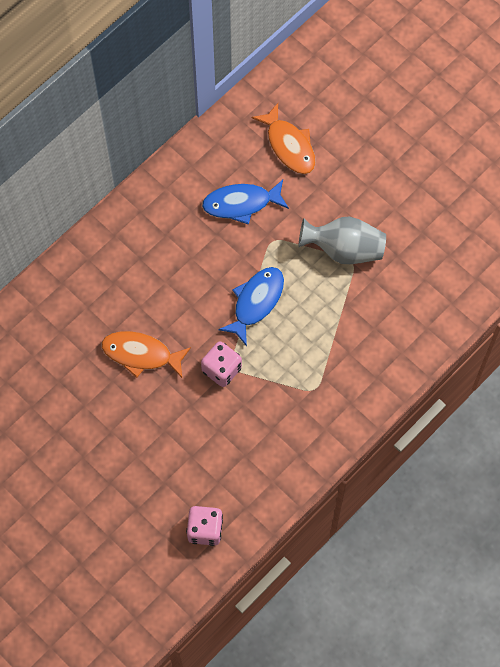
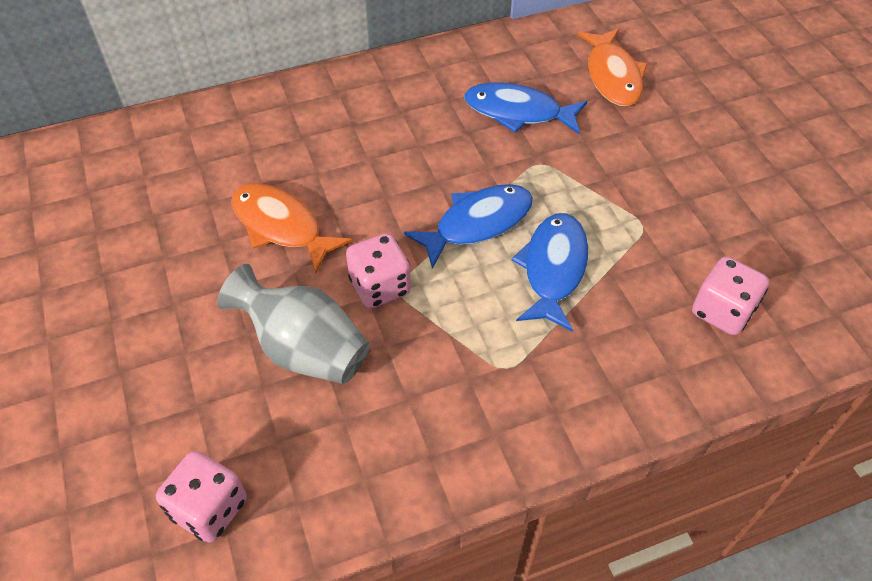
camera: 25 degrees right, 15 degrees down
grey vase [298,217,386,264] -> grey vase moved to [217,264,370,384]
none -> blue fish [512,213,588,332]
none -> pink dice [692,256,769,335]

